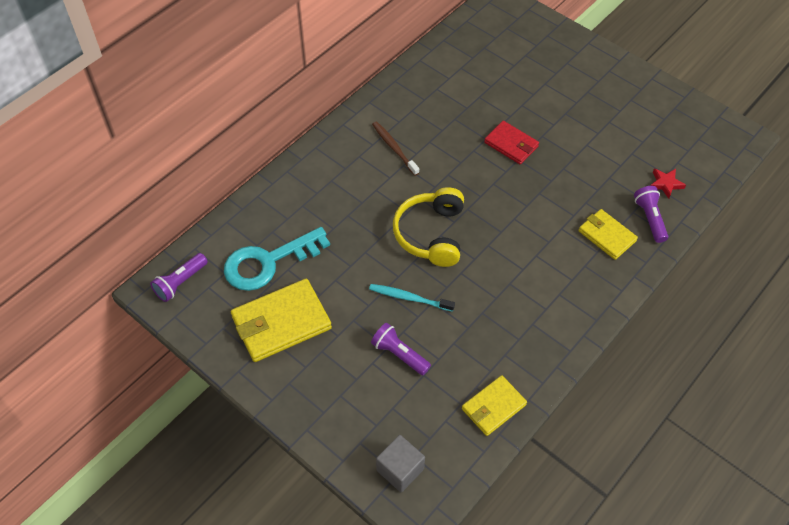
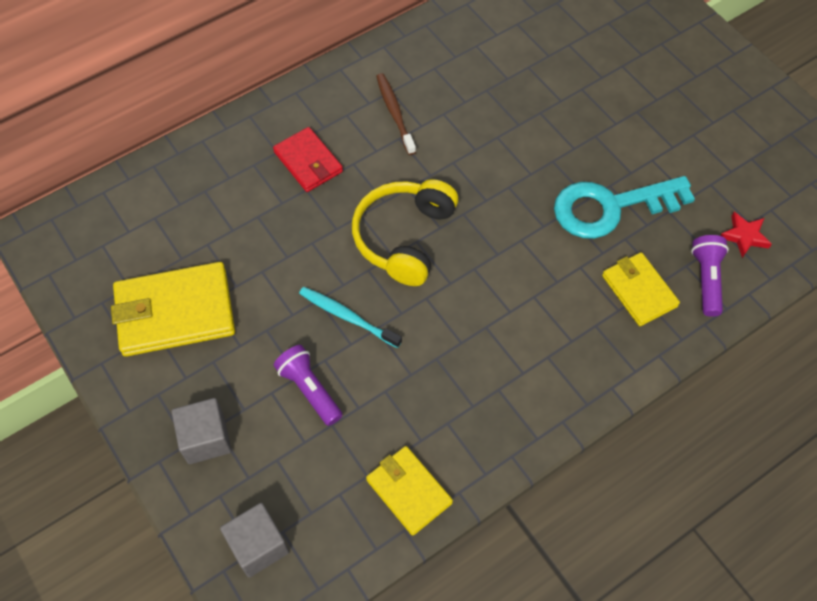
camera: 15 degrees right, 5 degrees up
purple flashlight [150,253,208,302] -> none
turquoise key [224,227,330,291] -> turquoise key moved to [554,176,695,239]
yellow wallet [462,375,527,436] -> yellow wallet turned 75 degrees clockwise [366,446,453,536]
red wallet [484,121,539,165] -> red wallet moved to [273,127,343,192]
none -> grey cube [172,398,232,464]

